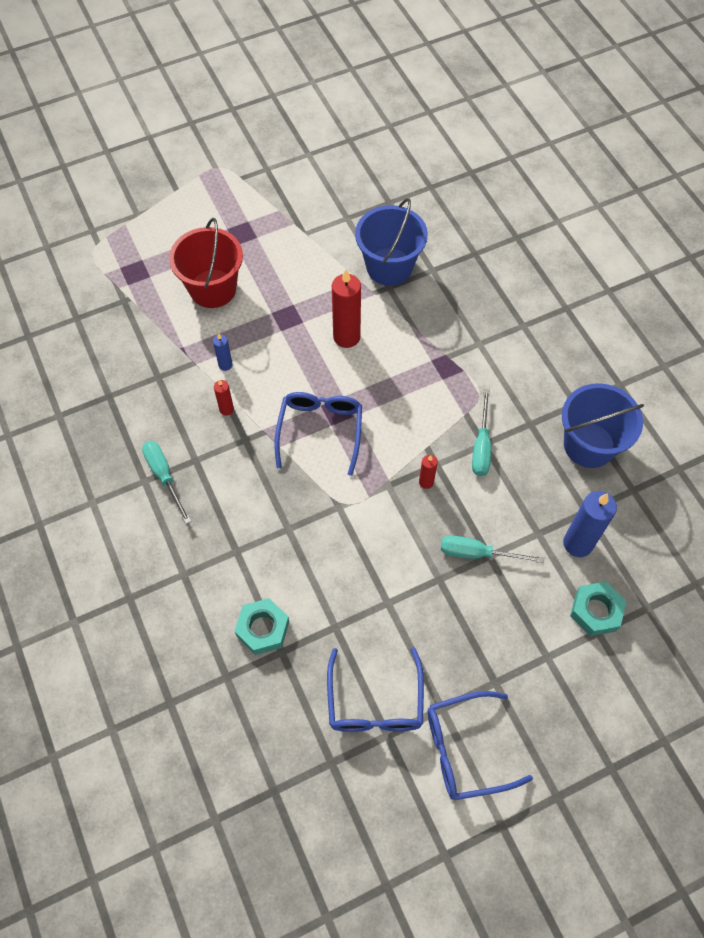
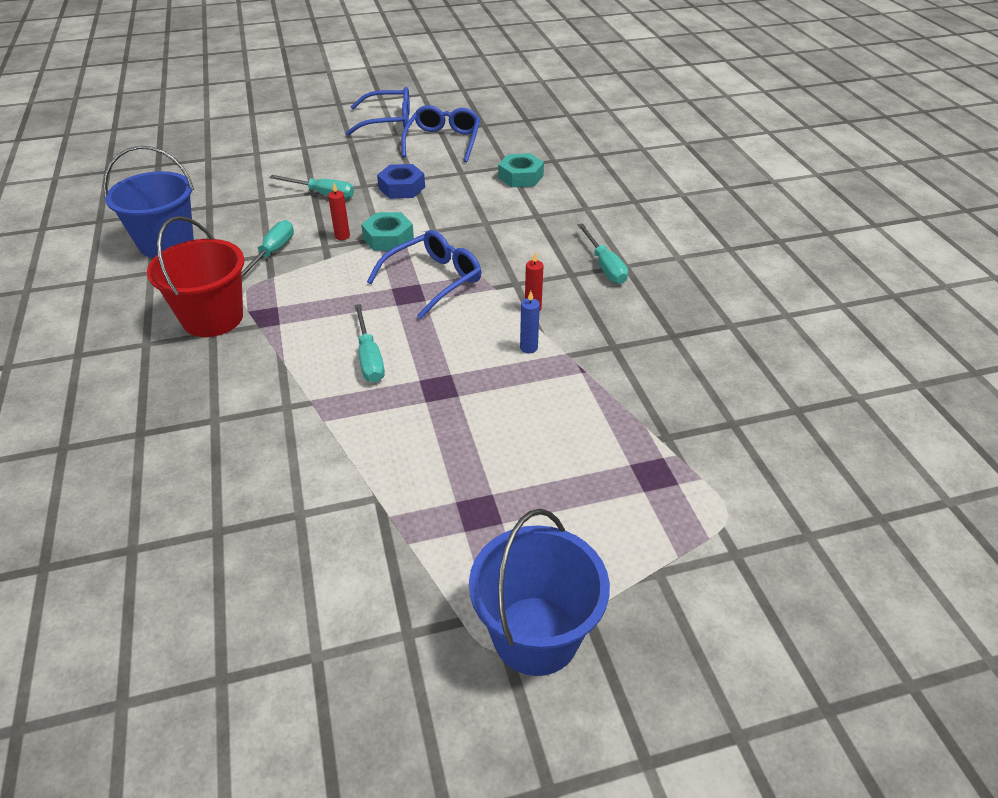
camera: 170 degrees left, 20 degrees down
red bucket [169,218,243,308] -> red bucket moved to [147,216,245,337]
blue glasses [274,392,362,476] -> blue glasses turned 150 degrees counterclockwise [367,230,481,320]
red candle [332,269,361,348] -> turquoise screwdriver [354,304,385,383]
blue bucket [355,198,428,286] -> blue bucket moved to [469,509,610,676]
blue candle [563,491,617,557] -> none
turquoise nut [570,582,627,636] -> turquoise nut moved to [361,212,414,251]
none -> blue nut [377,164,425,199]

